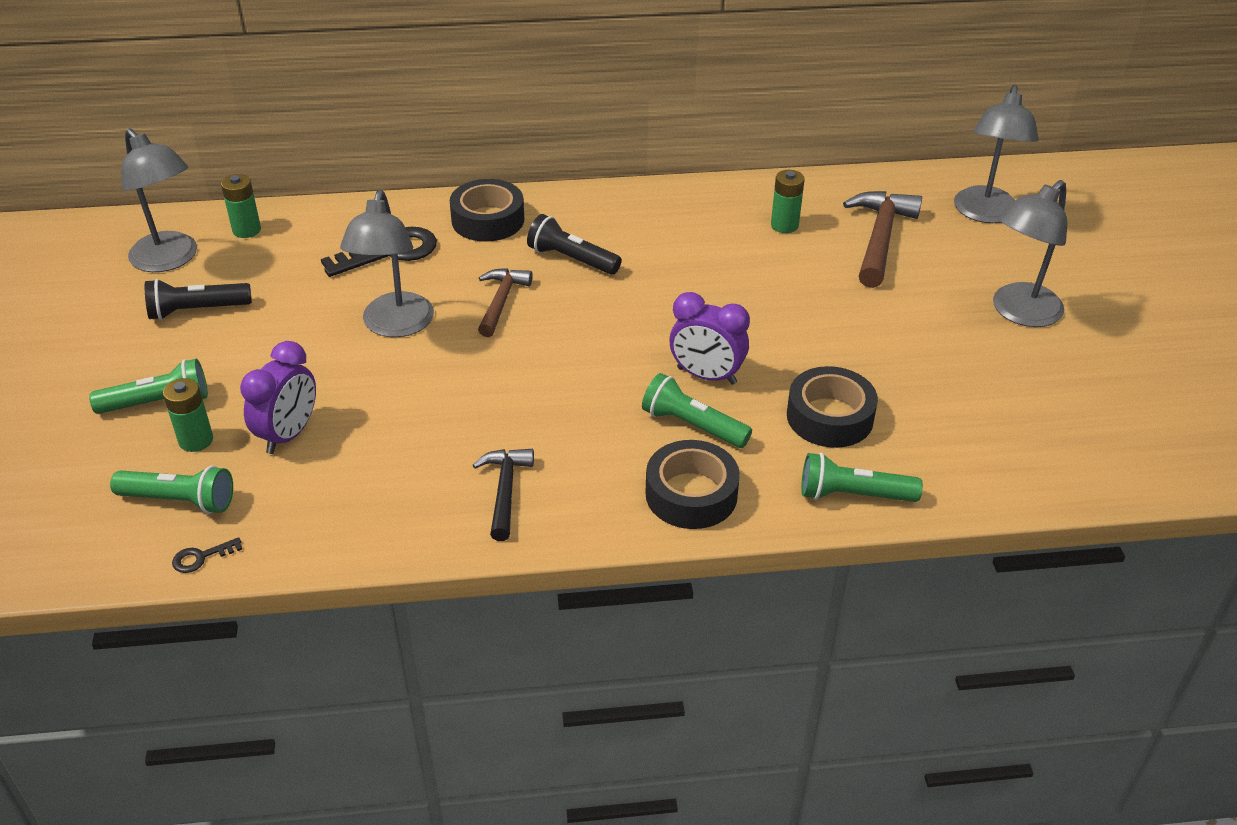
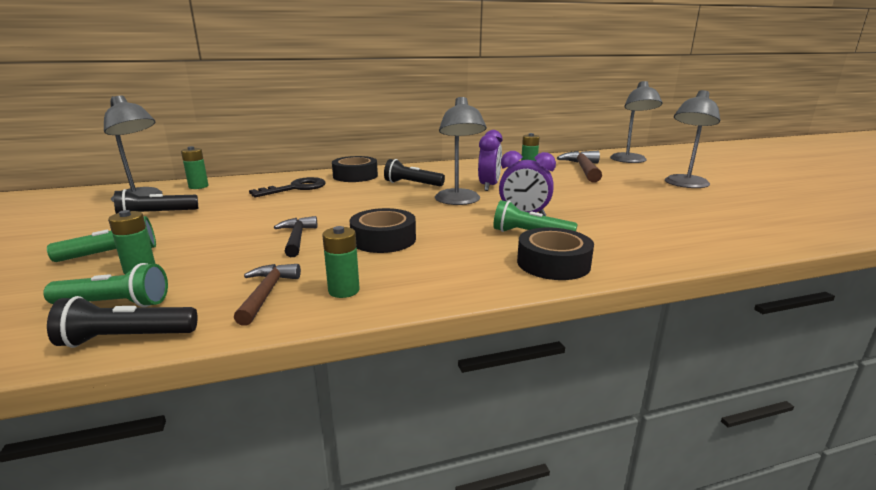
camera: 10 degrees left, 20 degrees down
black key [172,537,242,573] -> black flashlight [47,296,197,348]
purple clock [240,341,316,454] -> purple clock moved to [478,130,502,191]
grey lamp [340,190,434,337] -> grey lamp moved to [435,97,487,205]
black hammer [473,449,534,541] -> black hammer moved to [274,216,317,257]
brown hammer [478,268,533,337] -> brown hammer moved to [234,264,301,326]
black tape [787,366,878,448] -> black tape moved to [350,208,416,253]
green flashlight [801,453,923,502] -> none
none -> green battery [322,226,360,298]

